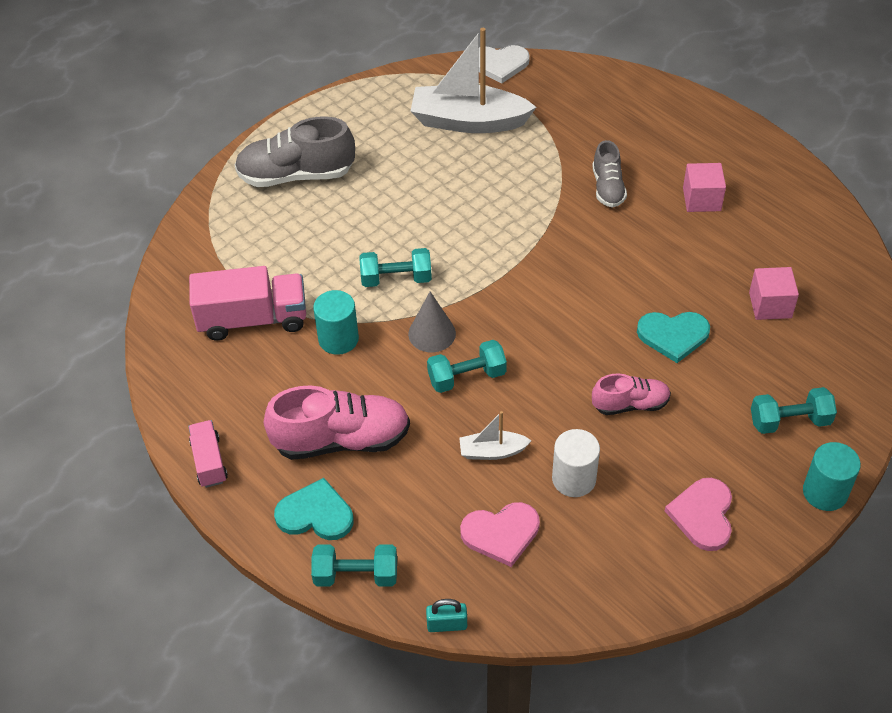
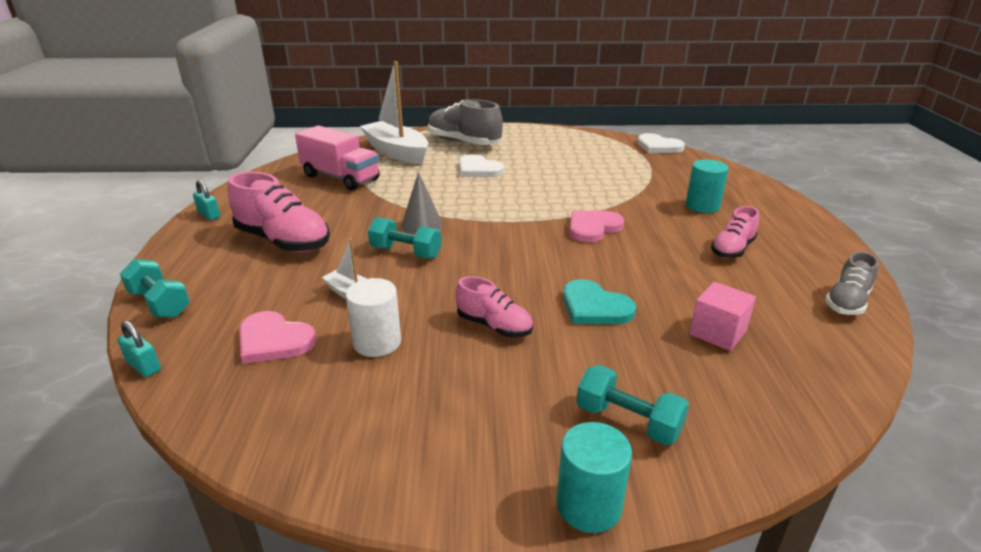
camera: 40 degrees right, 20 degrees down
pink truck [188,420,228,488] -> turquoise padlock [193,180,220,220]
turquoise heart [274,478,353,540] -> none
turquoise cylinder [313,290,359,355] -> turquoise cylinder moved to [686,159,729,213]
turquoise dumbbell [360,248,432,287] -> none
white boat [410,28,536,133] -> white boat moved to [360,61,428,164]
grey shoe [592,140,627,208] -> grey shoe moved to [825,252,879,315]
pink heart [665,478,732,551] -> pink heart moved to [570,211,624,242]
pink cube [683,163,726,212] -> pink shoe [711,206,759,258]
none -> white heart [459,154,504,177]

